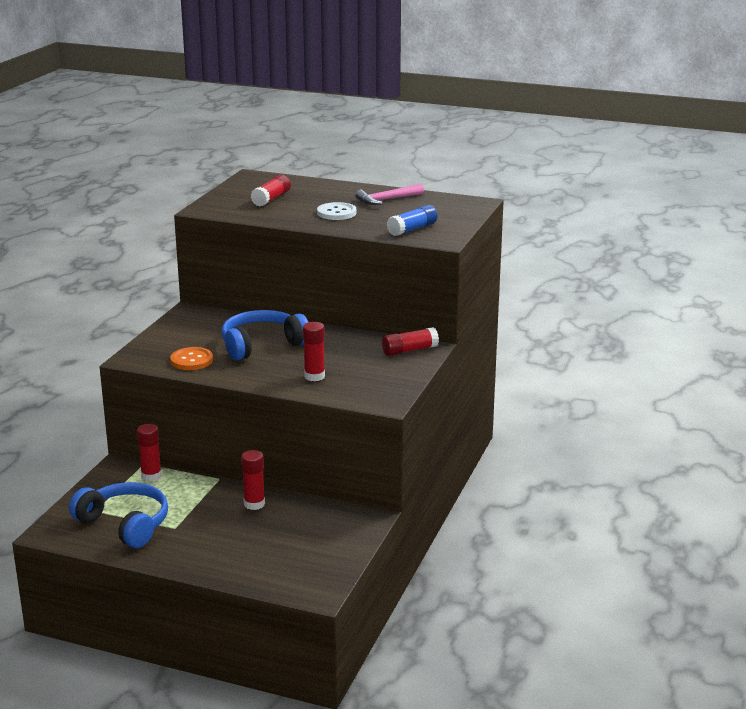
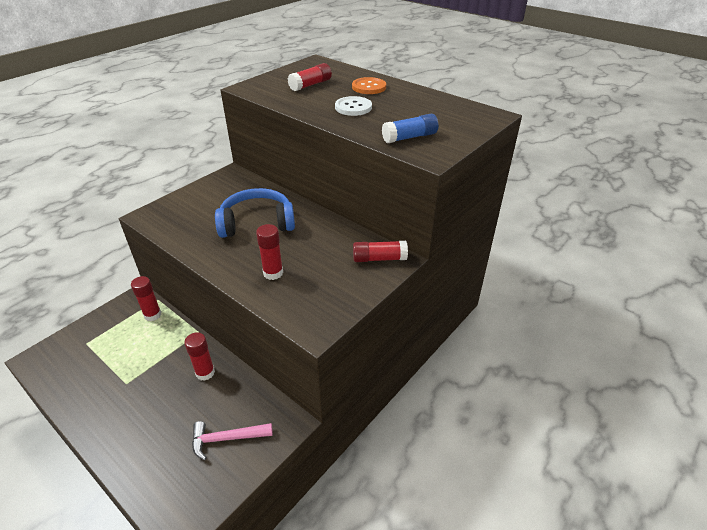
camera: 20 degrees right, 15 degrees up
blue headphones [69,482,168,548] -> none
orange button [170,347,213,370] -> orange button moved to [352,77,386,94]
pink hammer [355,184,424,205] -> pink hammer moved to [192,421,273,460]

